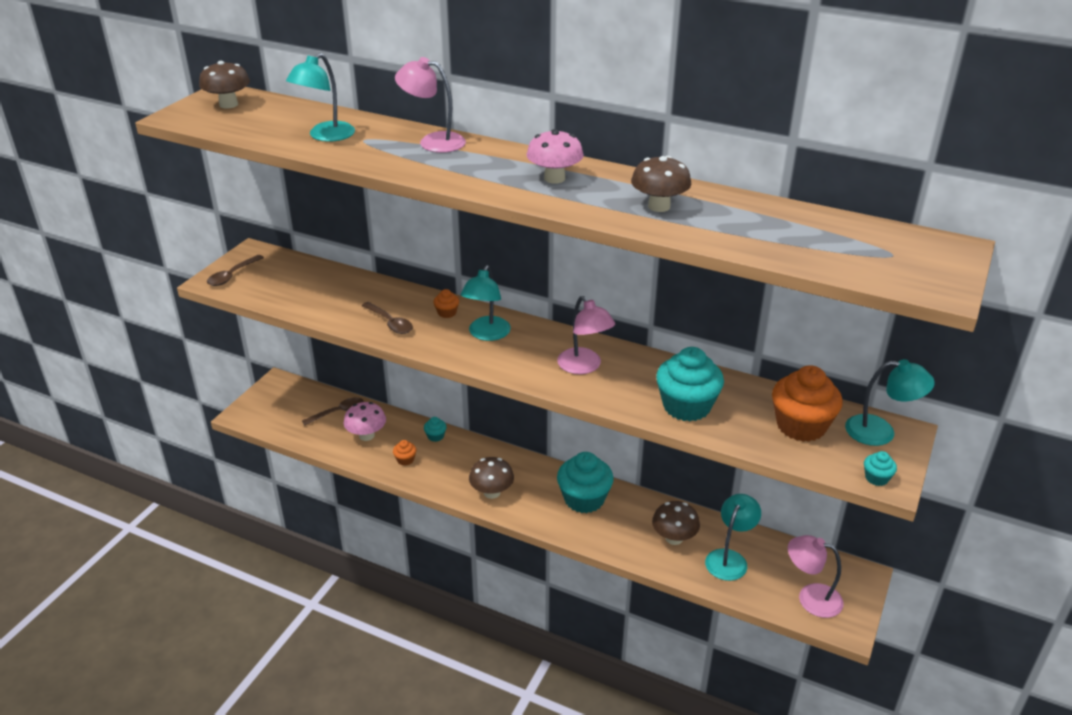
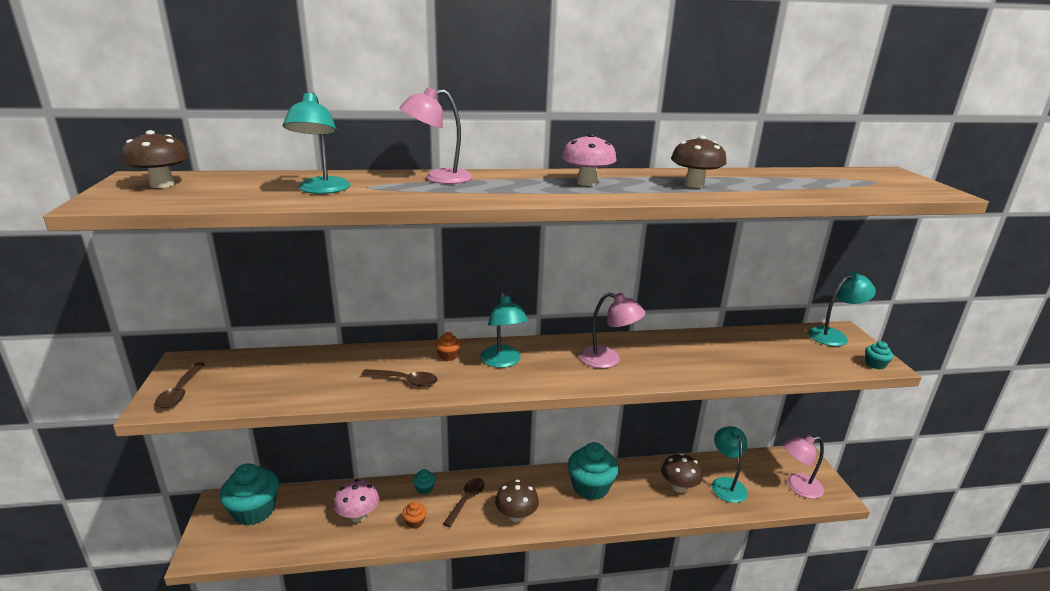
camera: 35 degrees left, 10 degrees down
brown spoon [302,397,364,426] -> brown spoon moved to [443,478,485,527]
turquoise cupcake [656,347,724,421] -> turquoise cupcake moved to [219,463,279,526]
orange cupcake [772,365,843,442] -> none

